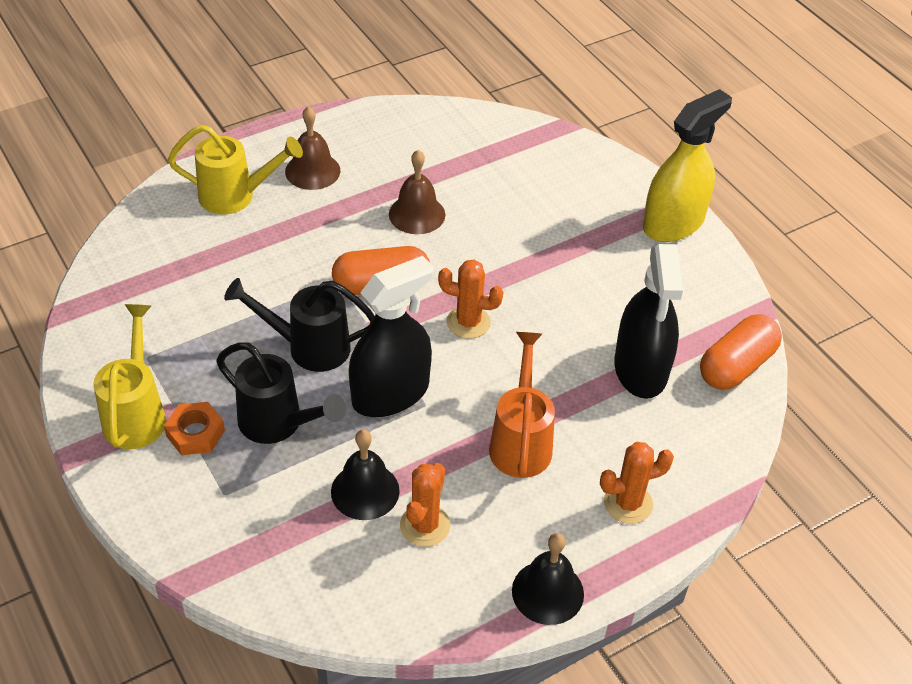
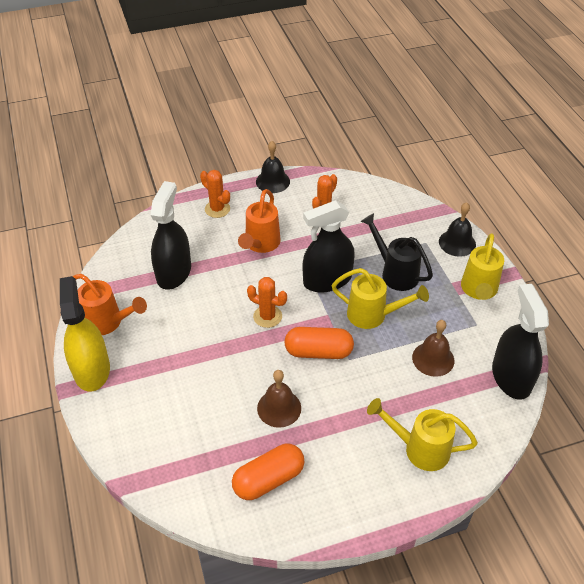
camera: 165 degrees left, 0 degrees up
orange nut [164,402,225,455] -> none
black watering can [224,278,375,372] -> yellow watering can [331,268,429,329]
brown bell [285,106,340,190] -> brown bell moved to [412,320,454,377]
black bell [331,429,400,520] -> black bell moved to [439,202,476,257]
orange cactus [600,442,674,524] -> orange cactus turned 45 degrees clockwise [200,170,230,218]
yellow spray bottle [643,89,732,242] -> yellow spray bottle turned 105 degrees clockwise [60,276,110,392]
orange capsule [700,314,782,390] -> orange capsule moved to [232,444,304,500]
none -> orange watering can [73,274,147,335]
none -> black spray bottle [492,284,549,400]

